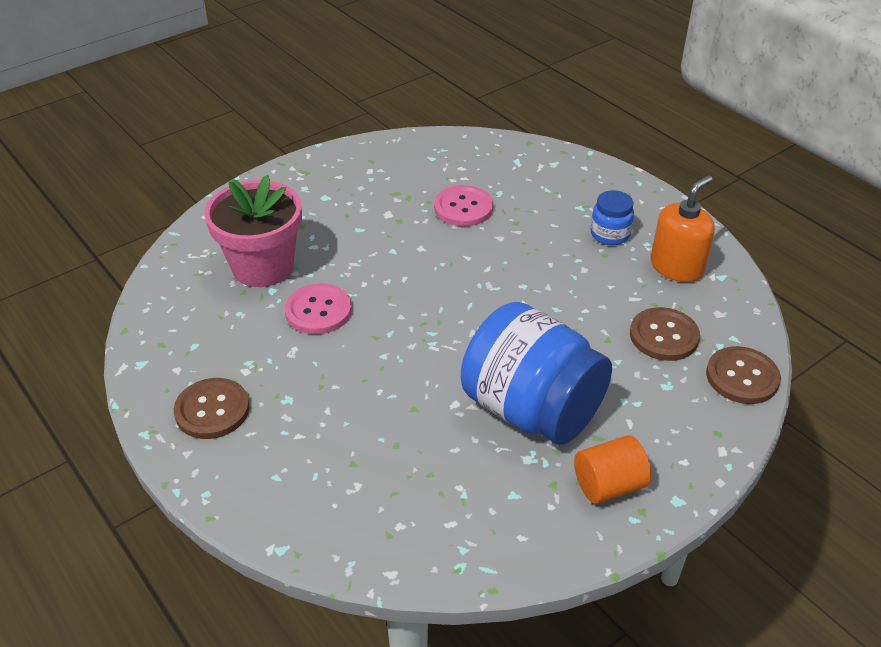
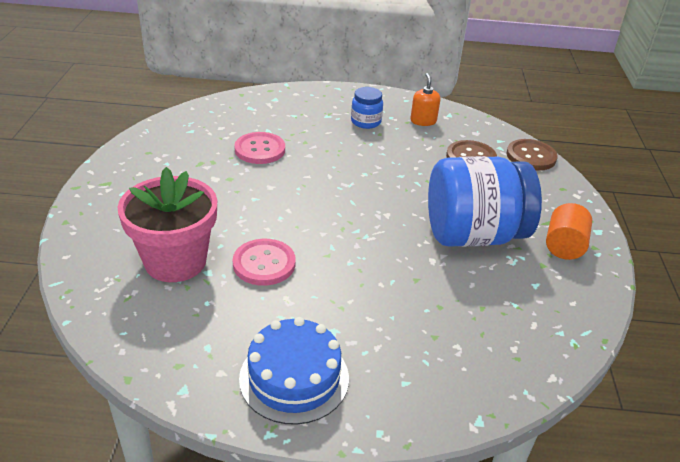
camera: 50 degrees left, 5 degrees down
brown button [174,378,250,439] -> blue cake [239,317,349,425]
orange soap dispenser [651,175,715,282] -> orange soap dispenser [410,73,440,126], size x0.65

